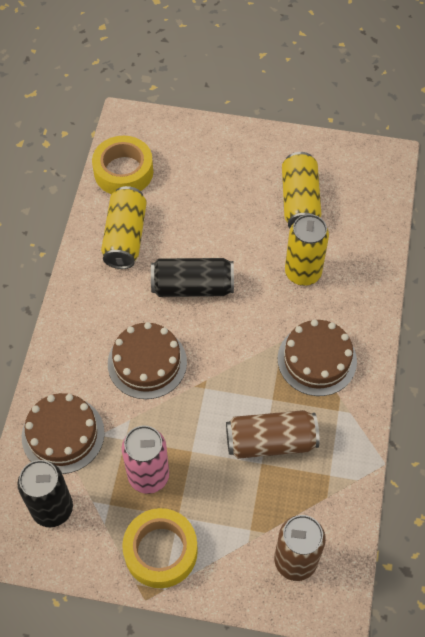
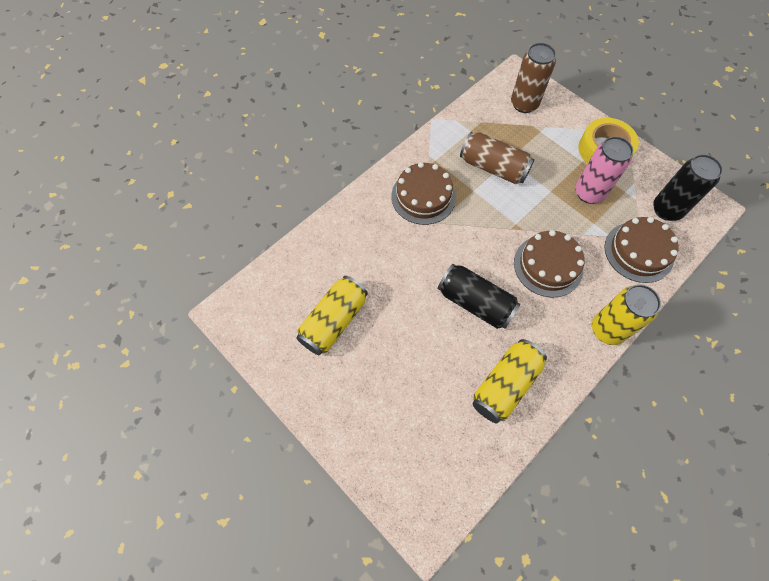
camera: 145 degrees left, 5 degrees up
yellow tape [92,136,153,194] -> none
yellow can [285,214,329,286] -> yellow can moved to [592,284,661,345]

